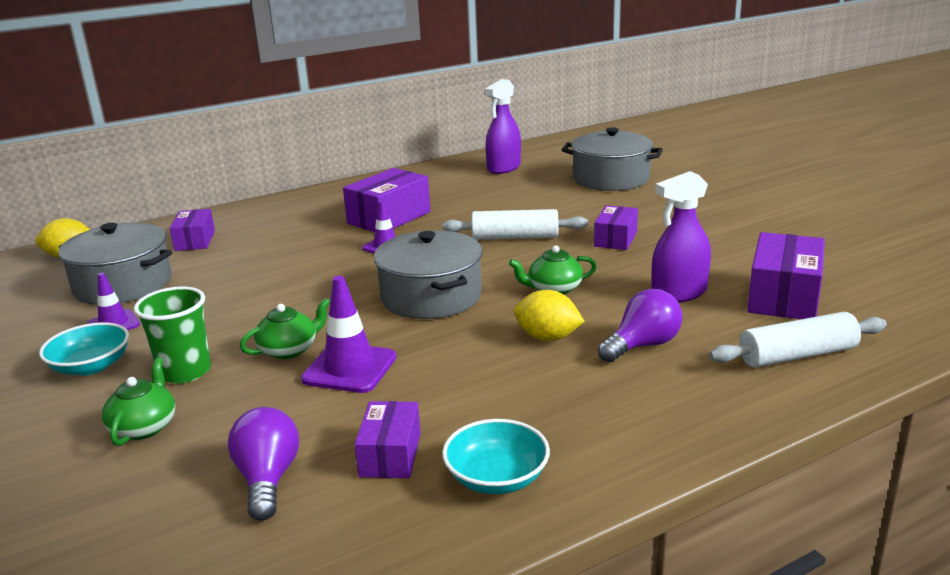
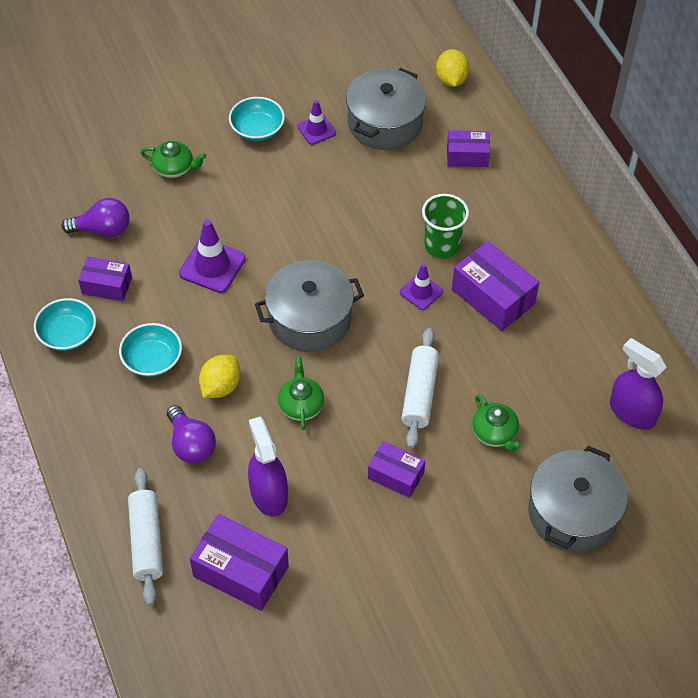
camera: 95 degrees right, 30 degrees up
green cup [134,286,211,384] -> green cup moved to [422,194,469,259]
green teapot [240,298,330,359] -> green teapot moved to [472,395,522,452]
none -> turquoise bowl [119,323,182,377]

